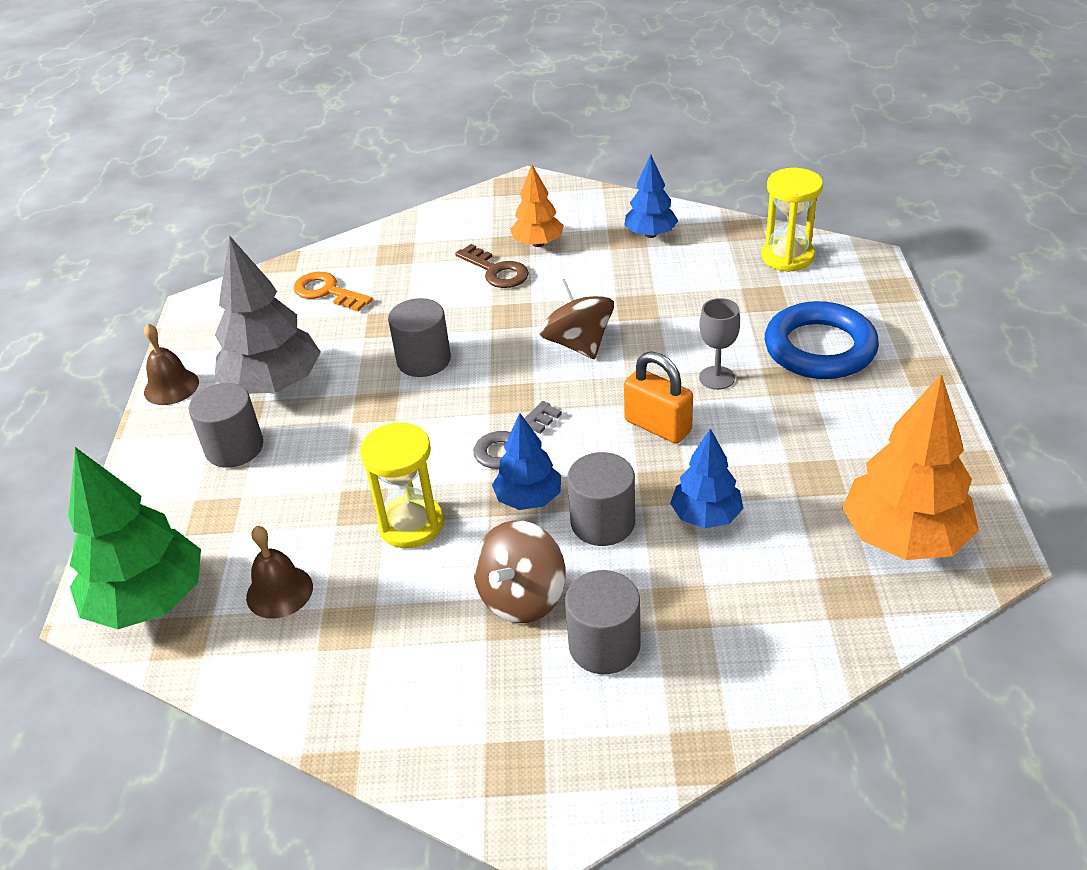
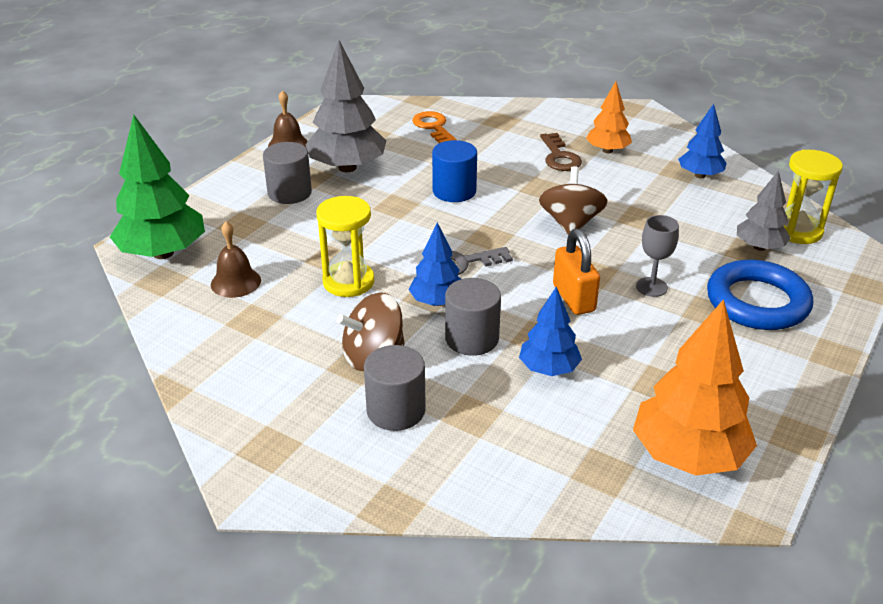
camera: 30 degrees right, 5 degrees down
grey cylinder [388,298,451,377] -> blue cylinder [432,140,477,202]
none -> grey tree [737,170,791,251]

